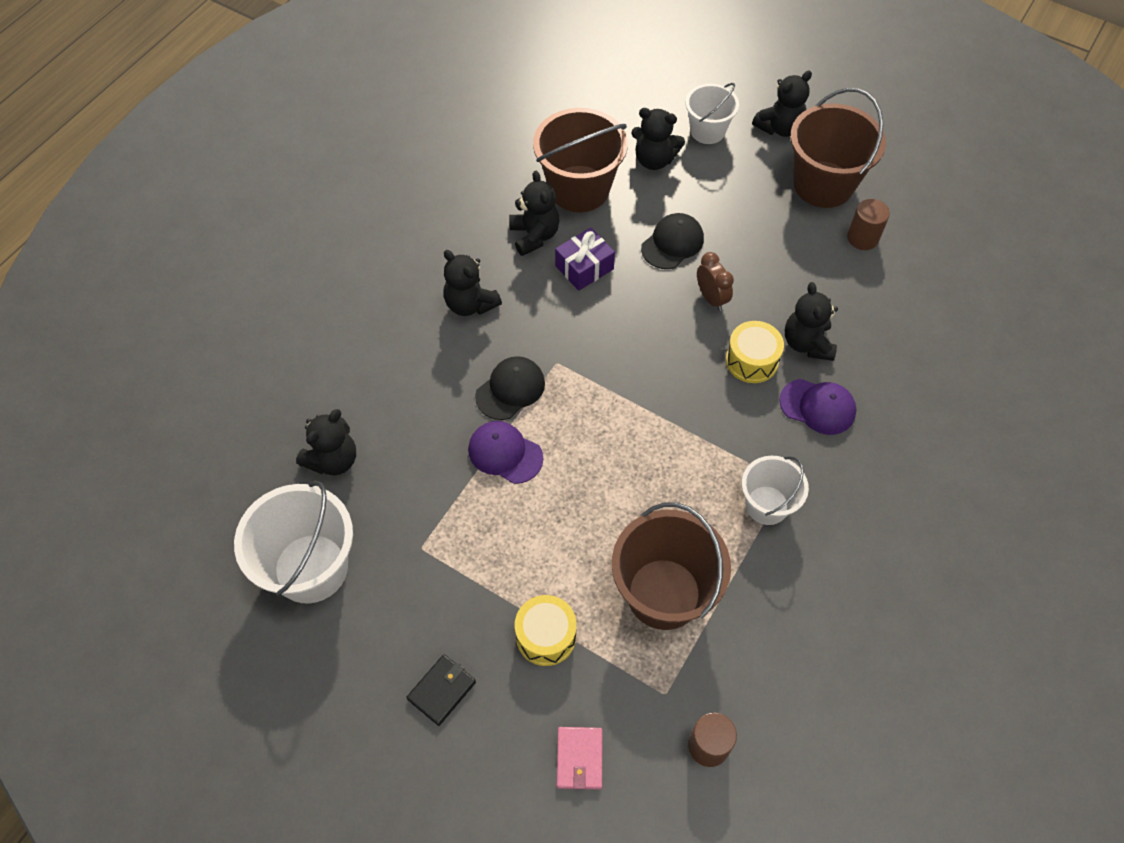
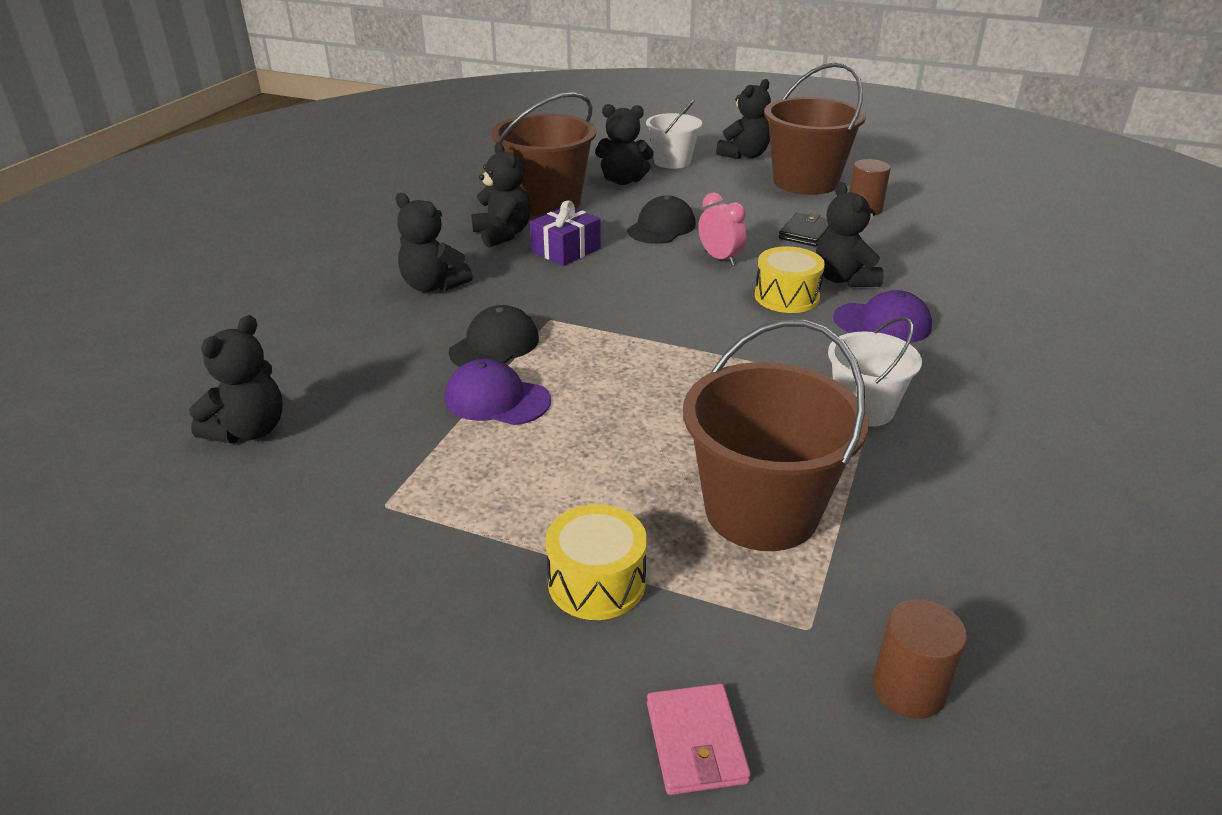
camera: 10 degrees left, 25 degrees down
white bucket [234,481,353,604] -> none
black wallet [406,654,476,726] -> black wallet moved to [779,213,829,247]
brown clock [697,252,734,311] -> pink clock [698,192,747,265]

